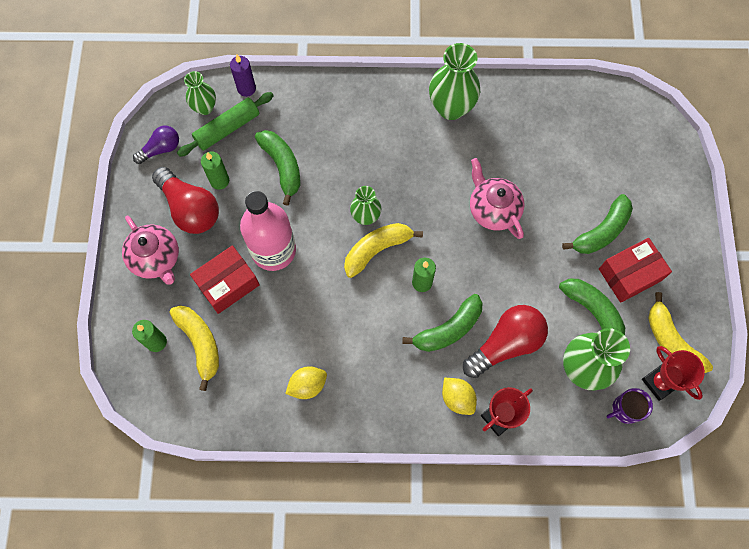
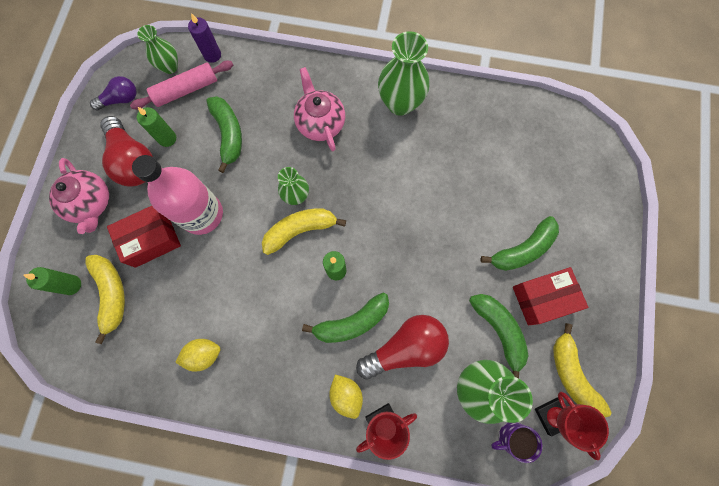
camera: 10 degrees right, 5 degrees up
green rolling pin [177,92,274,157] -> pink rolling pin [130,60,233,109]
pink teapot [470,158,525,239] -> pink teapot moved to [294,67,345,151]

